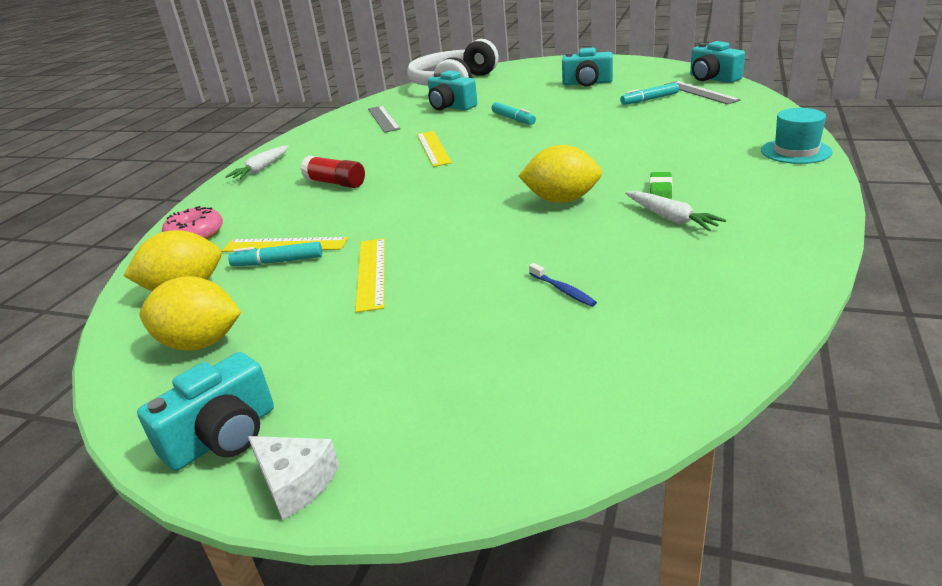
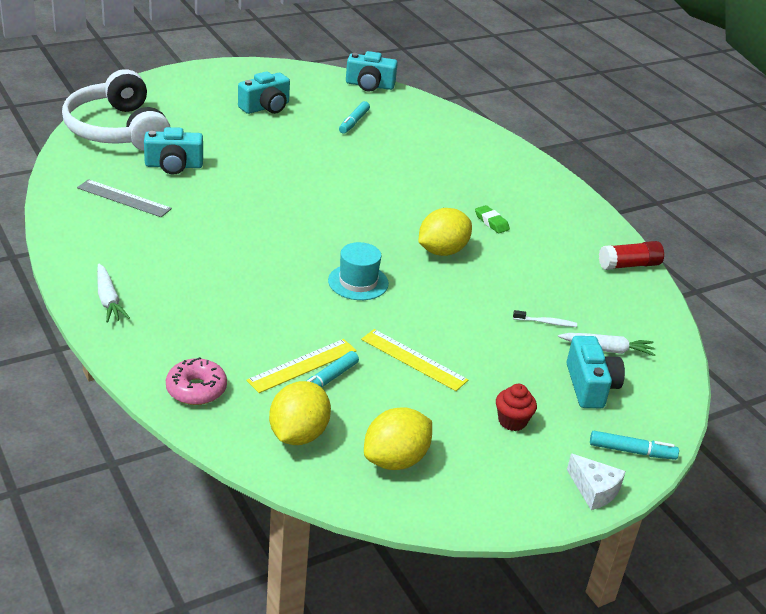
camera: 55 degrees left, 5 degrees up
turquoise camera [137,352,274,471] -> turquoise camera moved to [567,336,625,408]
white cheese [248,436,339,520] -> white cheese turned 60 degrees clockwise [567,453,626,510]
red glue stick [301,155,365,188] -> red glue stick moved to [599,241,664,270]
yellow ruler [417,131,452,167] -> none
turquoise marker [492,102,536,125] -> turquoise marker moved to [590,431,679,460]
blue toothbrush [529,263,597,307] -> white toothbrush [513,310,577,327]
white carrot [625,191,727,231] -> white carrot moved to [558,333,656,356]
grey ruler [664,81,741,104] -> none
turquoise hat [761,108,833,164] -> turquoise hat moved to [328,242,389,300]
none -> red cupcake [496,384,537,431]

